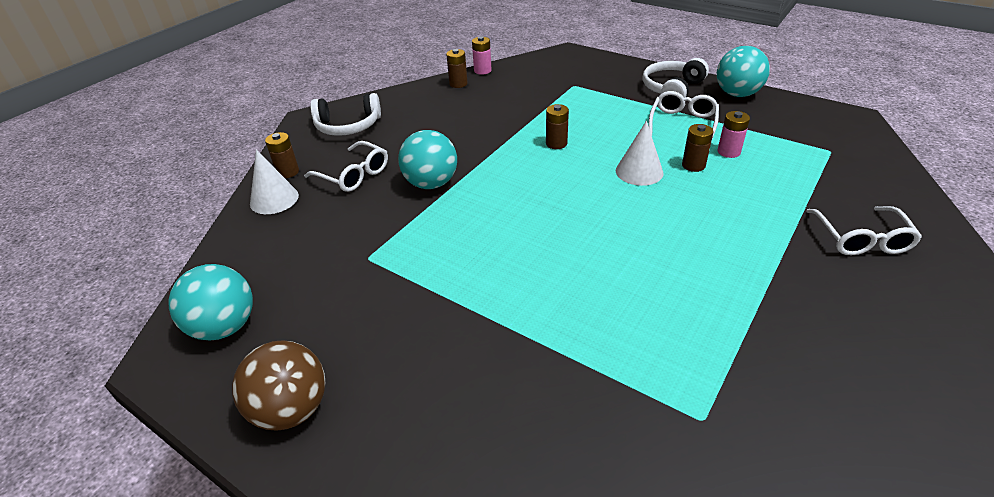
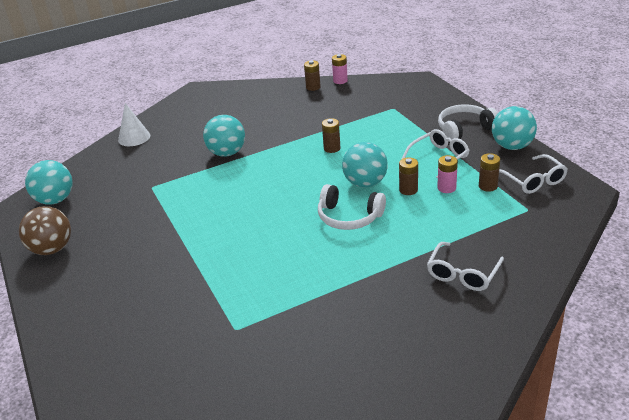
camera: 30 degrees right, 5 degrees down
brown battery [265,132,299,178] -> brown battery moved to [479,153,500,192]
white glasses [304,141,388,192] -> white glasses moved to [499,154,568,194]
white headphones [310,93,381,136] -> white headphones moved to [318,184,386,230]
white cone [616,121,663,186] -> turquoise ball [342,142,388,188]

